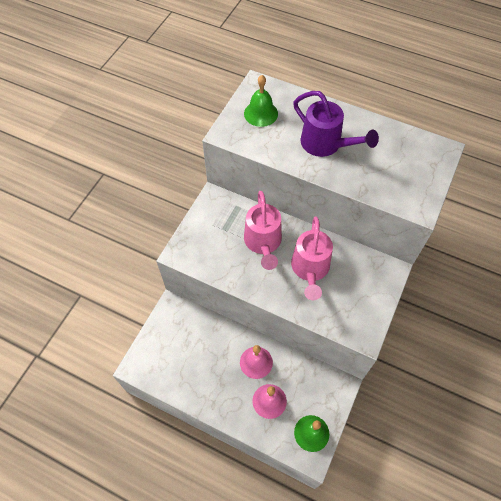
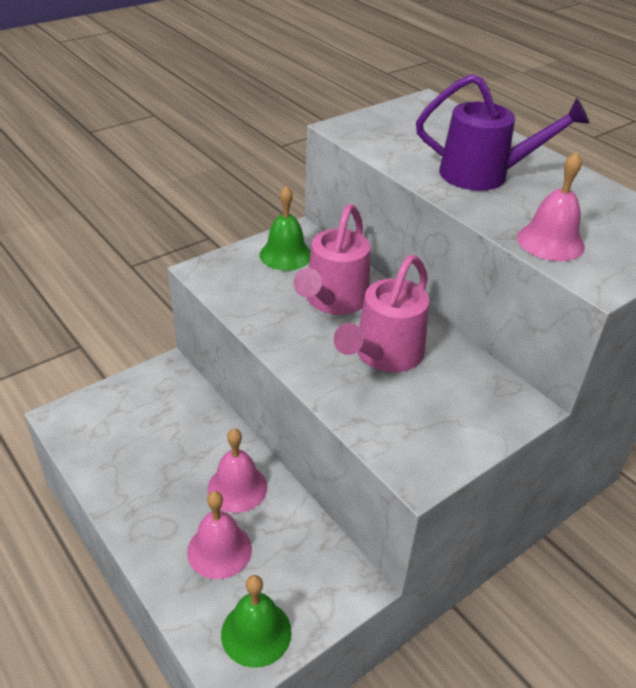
camera: 25 degrees right, 20 degrees down
green bell [244,75,278,127] -> green bell moved to [260,186,311,271]
purple watering can [293,91,379,157] -> purple watering can turned 60 degrees counterclockwise [416,74,590,191]
none -> pink bell [517,152,585,261]

